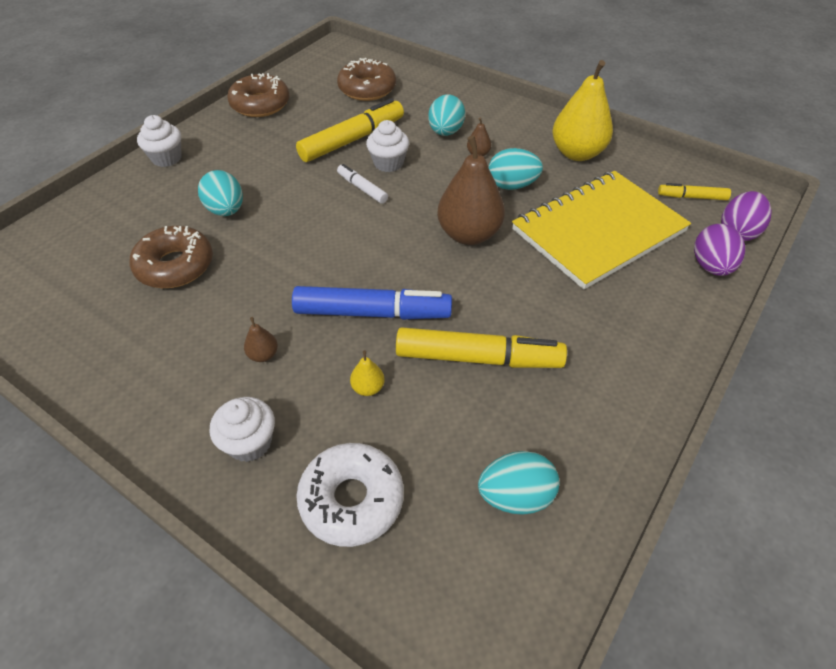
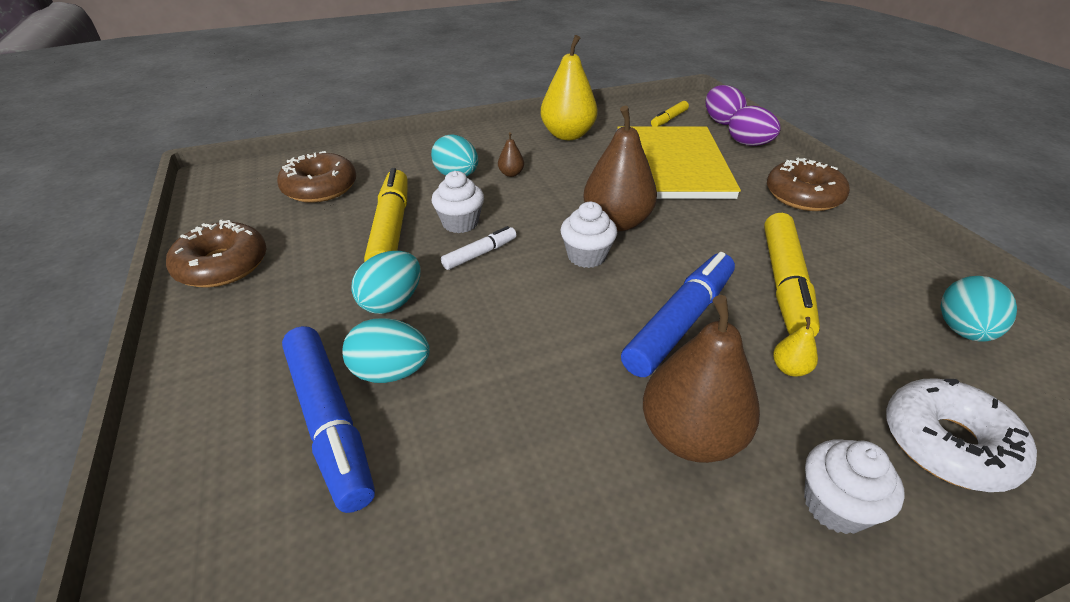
camera: 55 degrees left, 10 degrees down
brown donut [130,226,213,288] -> brown donut moved to [767,158,850,211]
white cupcake [137,115,182,167] -> white cupcake moved to [560,202,617,268]
brown pear [244,317,278,362] -> brown pear [643,295,760,463], size x2.36
white marker [337,164,388,204] -> white marker turned 150 degrees clockwise [441,226,516,270]
yellow marker [396,327,567,368] -> yellow marker turned 150 degrees clockwise [764,213,820,337]
turquoise egg [489,148,543,190] -> turquoise egg moved to [351,251,420,314]
none -> blue marker [282,326,375,513]

